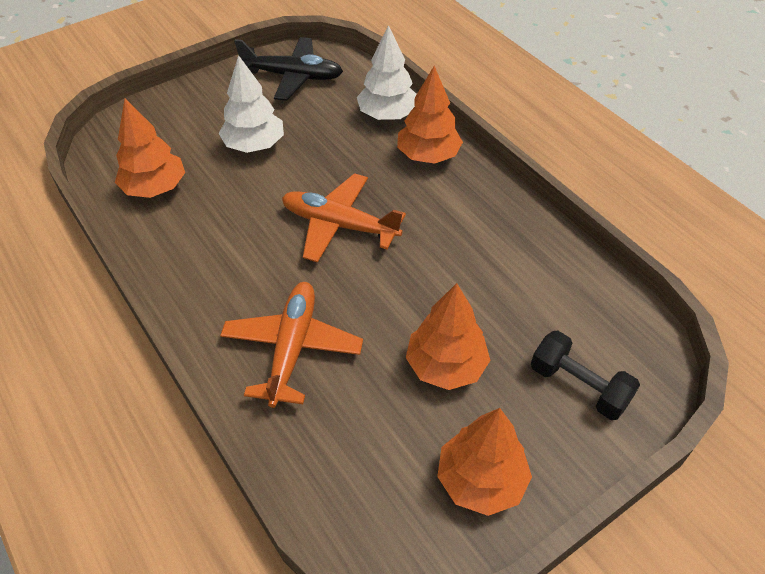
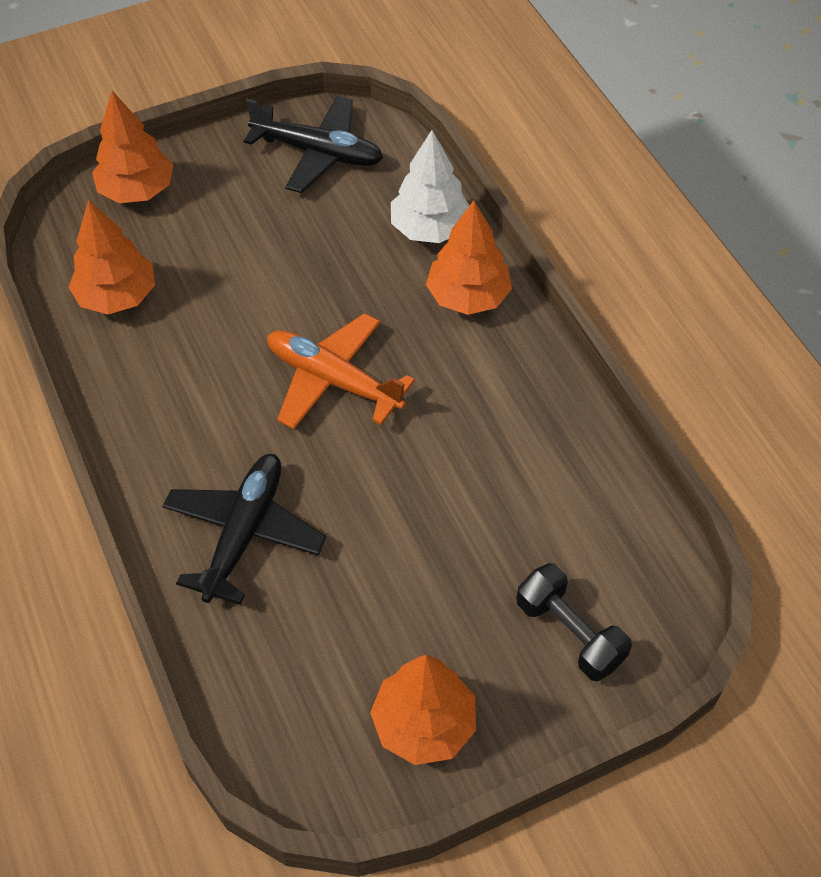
camera: 10 degrees right, 5 degrees up
white tree [219,55,284,153] -> none
orange plane [220,282,363,408] -> black plane [162,454,326,605]
orange tree [406,283,490,390] -> orange tree moved to [92,91,173,203]

